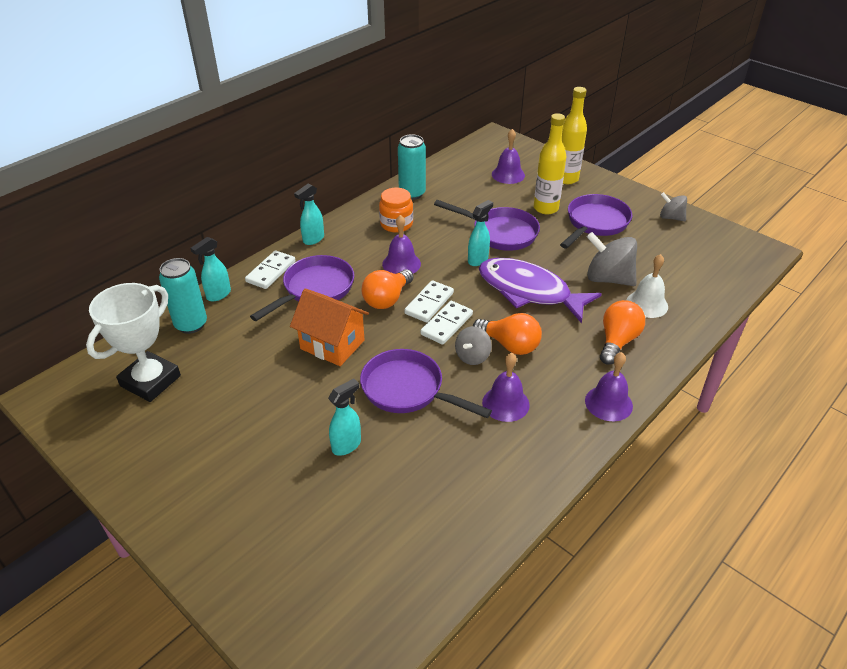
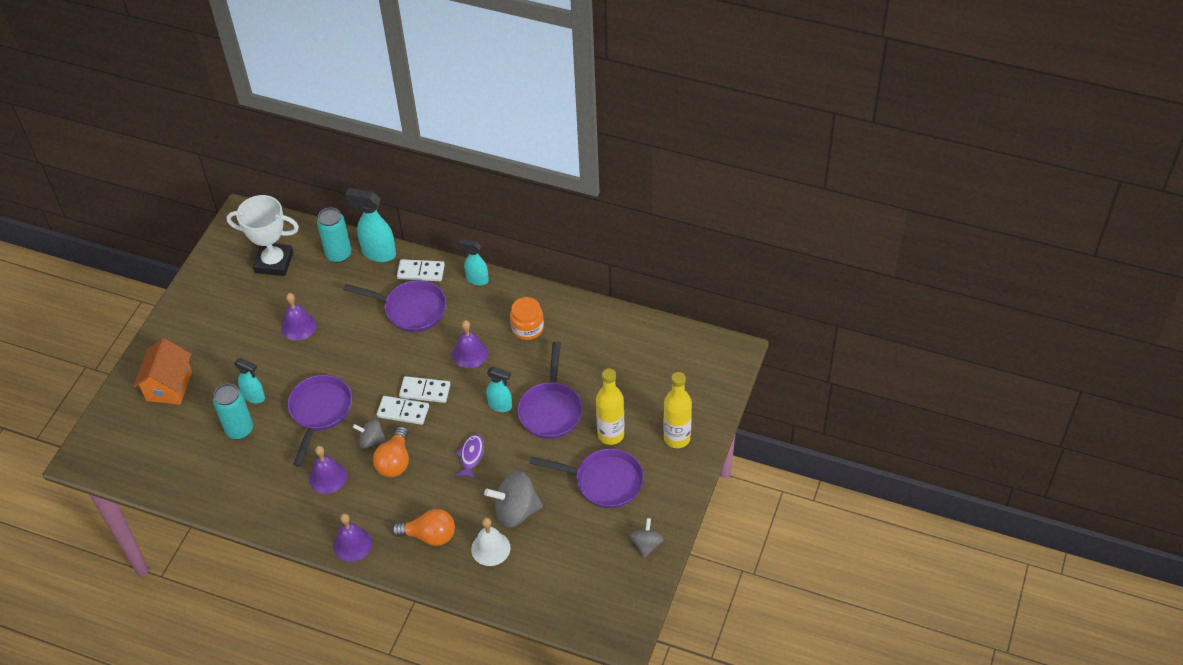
camera: 70 degrees right, 10 degrees up
turquoise spray bottle [190,237,231,301] -> turquoise spray bottle [345,188,396,262], size x1.57
orange house [290,288,369,366] -> orange house moved to [133,338,192,405]
orange light bulb [362,269,414,309] -> none
turquoise can [398,134,426,200] -> turquoise can moved to [213,384,253,440]
purple fish [479,258,602,323] -> purple fish [455,434,484,479], size x0.45
purple bell [492,129,525,184] -> purple bell moved to [281,293,317,341]
grey spinning top [587,232,637,286] -> grey spinning top turned 105 degrees counterclockwise [484,471,543,528]

